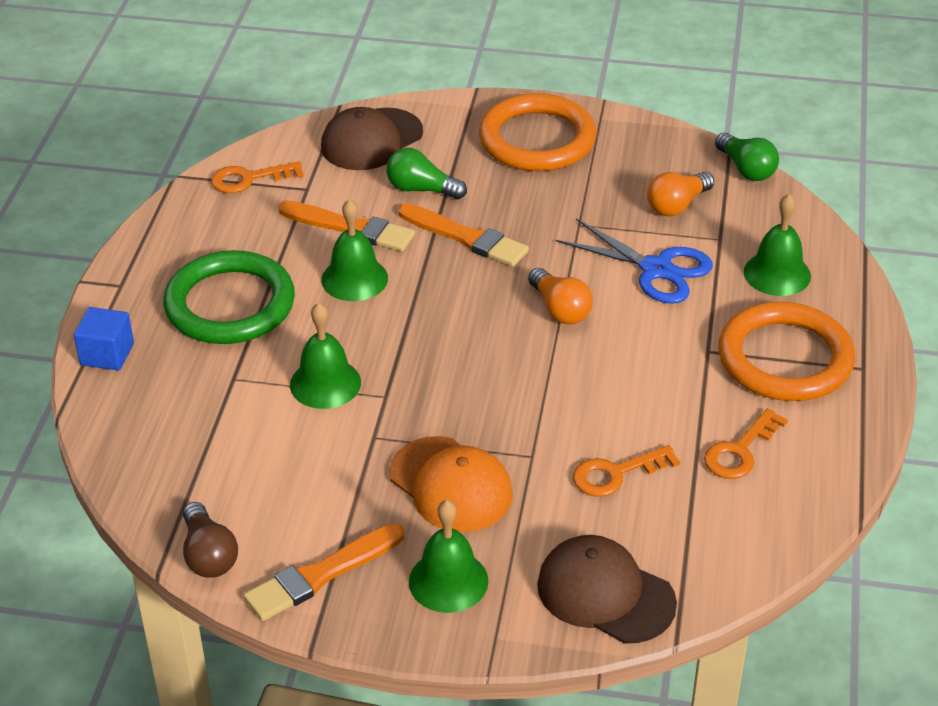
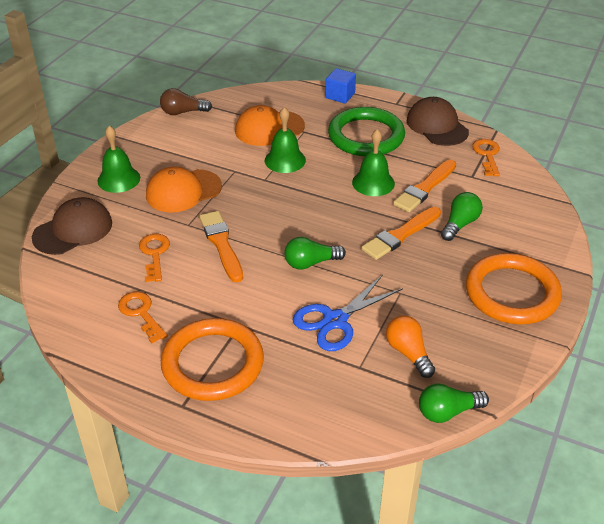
camera: 105 degrees right, 0 degrees up
orange brush [244,523,405,621] -> orange brush moved to [199,211,243,283]
brown cap [321,107,423,170] -> brown cap moved to [407,97,469,146]
orange light bulb [528,268,593,325] -> green light bulb [284,237,346,270]
green bell [744,194,811,296] -> none
none -> orange cap [235,105,305,146]

